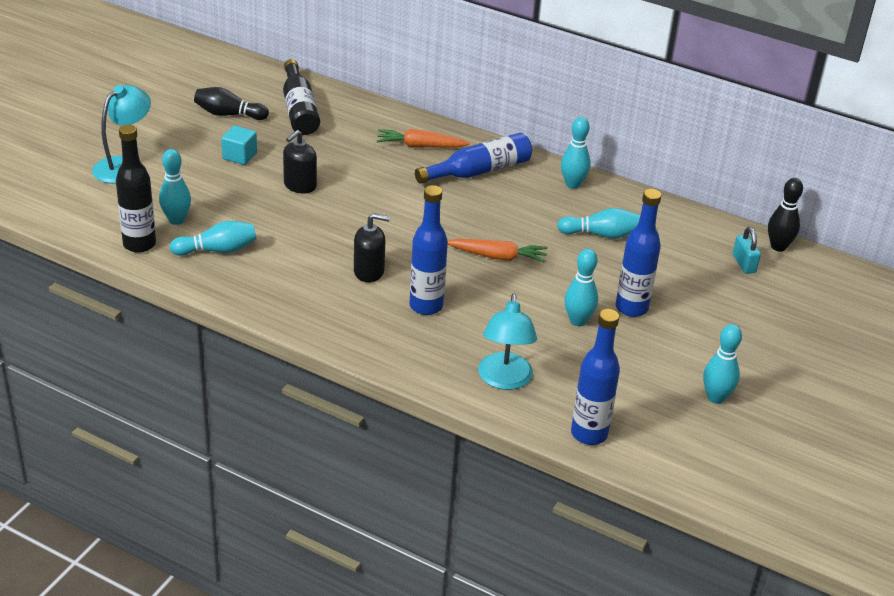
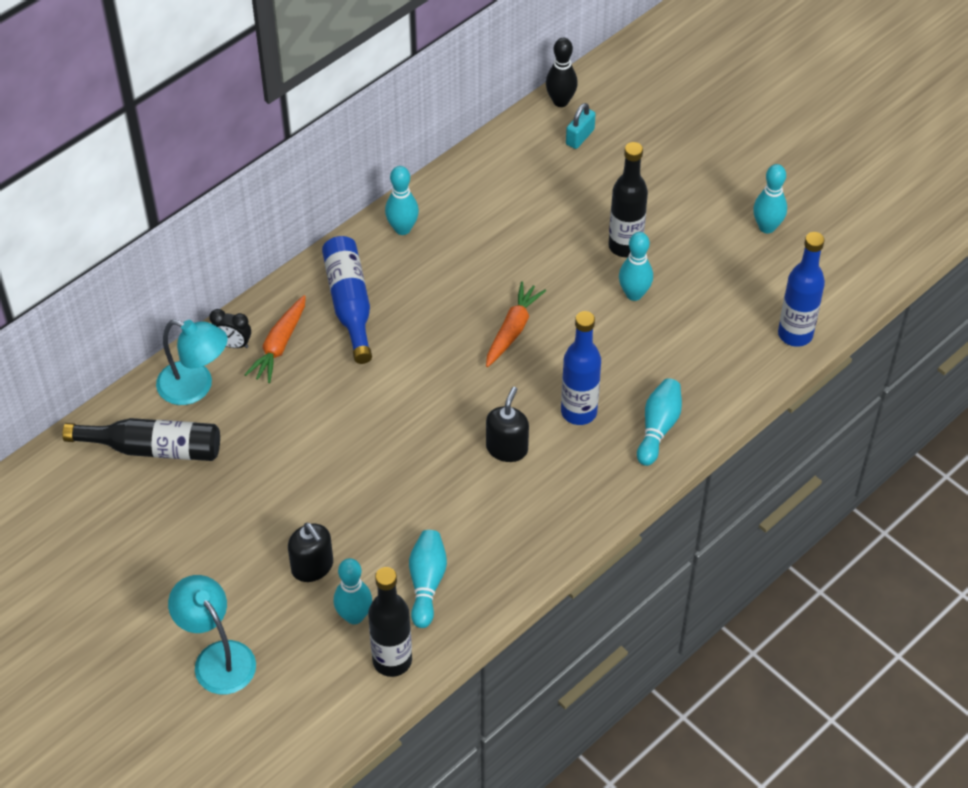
camera: 70 degrees left, 15 degrees up
black bowling pin [194,87,269,120] -> none
turquoise cube [221,126,257,165] -> none
black soap dispenser [283,130,317,193] -> black soap dispenser moved to [288,523,333,582]
turquoise lamp [478,294,537,390] -> turquoise lamp moved to [156,320,228,405]
turquoise bowling pin [557,208,640,239] -> turquoise bowling pin moved to [637,378,682,466]
blue bottle [616,189,661,317] -> black bottle [608,142,648,257]
turquoise padlock [733,227,761,274] -> turquoise padlock turned 60 degrees counterclockwise [566,103,596,149]
none -> black clock [209,309,251,348]

